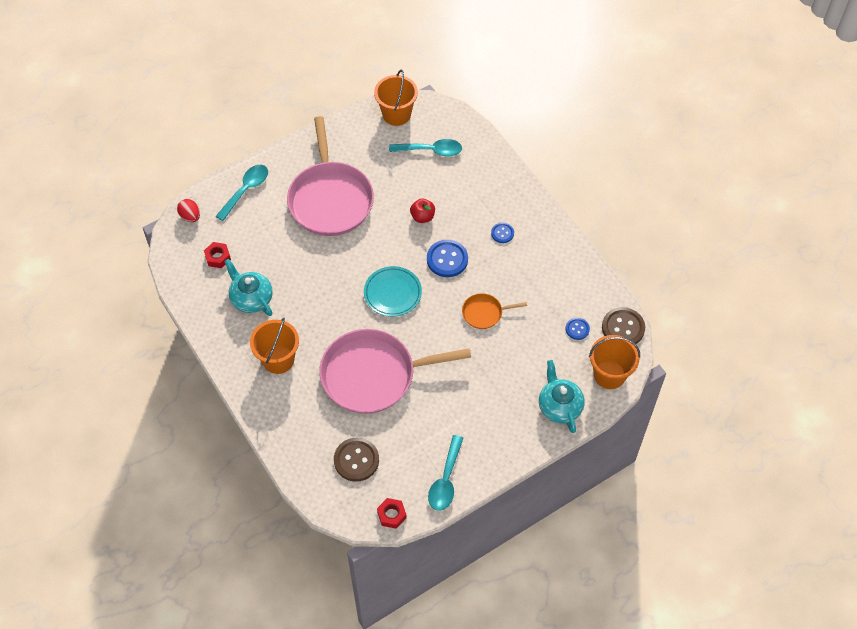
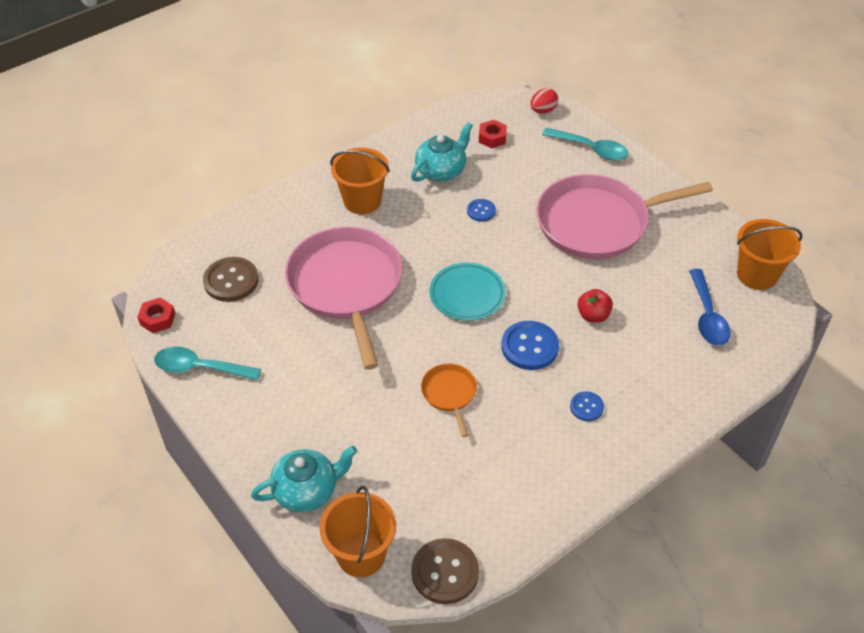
camera: 85 degrees right, 10 degrees down
turquoise spoon [389,139,462,156] -> blue spoon [689,269,731,346]
blue button [566,318,590,340] -> blue button moved to [467,199,496,222]

